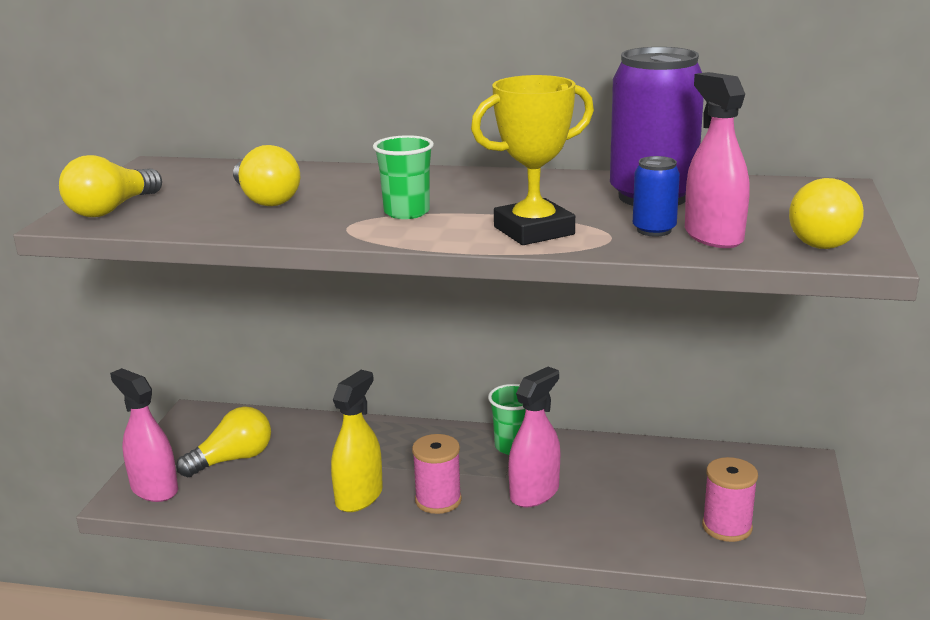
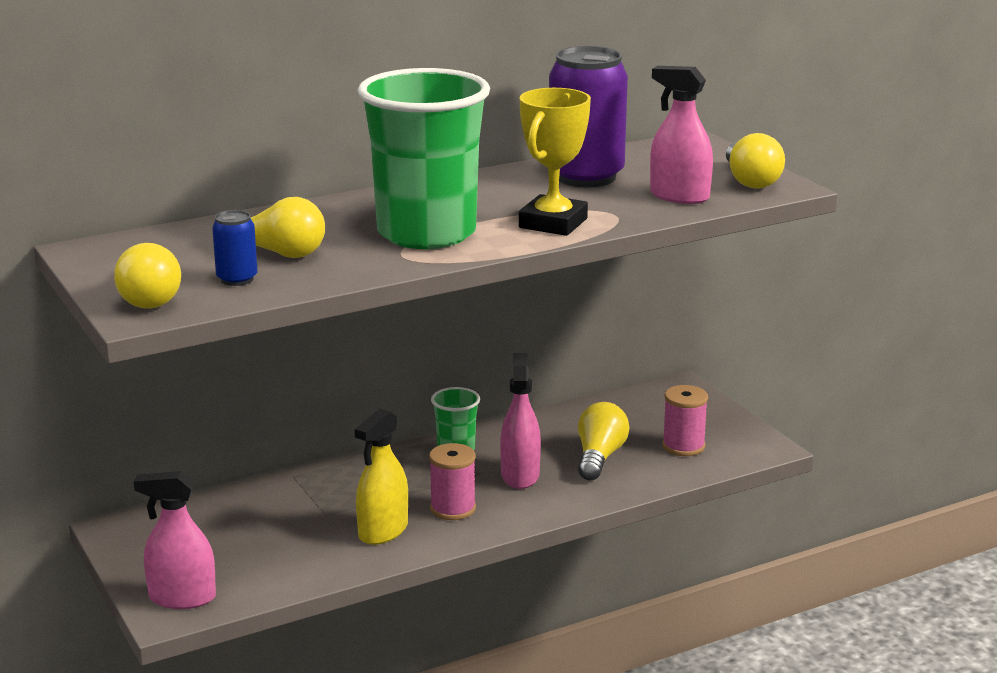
camera: 40 degrees left, 0 degrees up
yellow light bulb [176,406,271,477] -> yellow light bulb moved to [578,402,629,481]
yellow spray bottle [331,370,383,512] -> yellow spray bottle turned 135 degrees counterclockwise [354,408,408,545]
green cup [373,135,434,219] -> green cup [357,68,490,249], size x2.27
blue can [633,156,680,237] -> blue can moved to [212,210,258,286]

